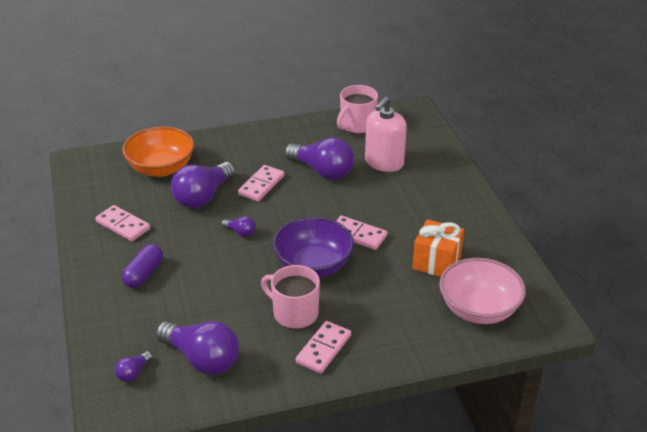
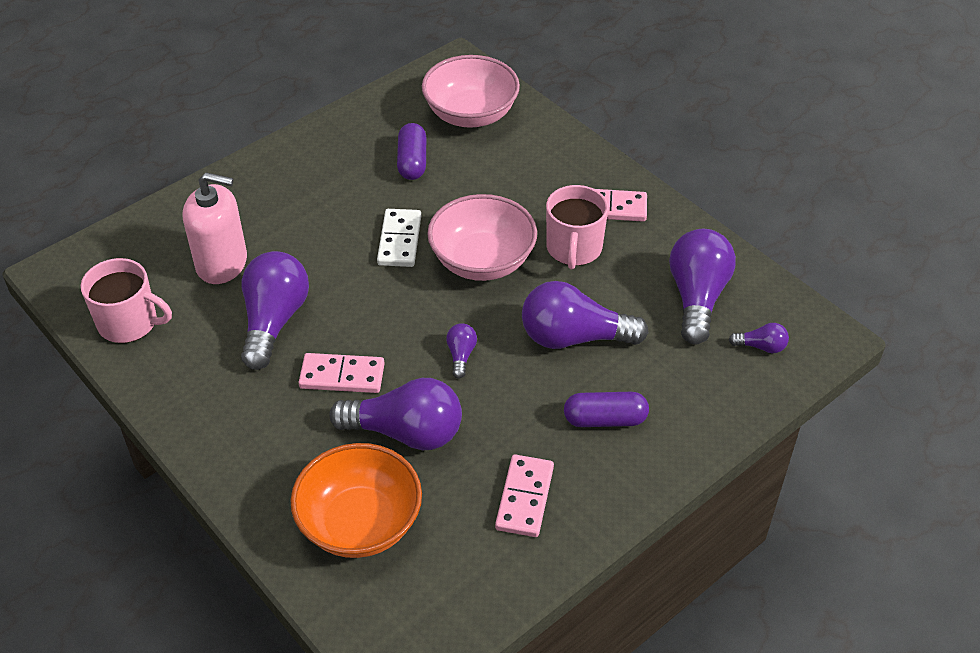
camera: 115 degrees left, 10 degrees up
purple bowl [273,217,354,278] -> pink bowl [427,194,537,281]
pink domino [336,216,387,250] -> white domino [377,209,421,267]
orange gift [412,219,464,277] -> purple capsule [397,123,426,180]
none -> purple light bulb [522,281,648,349]

